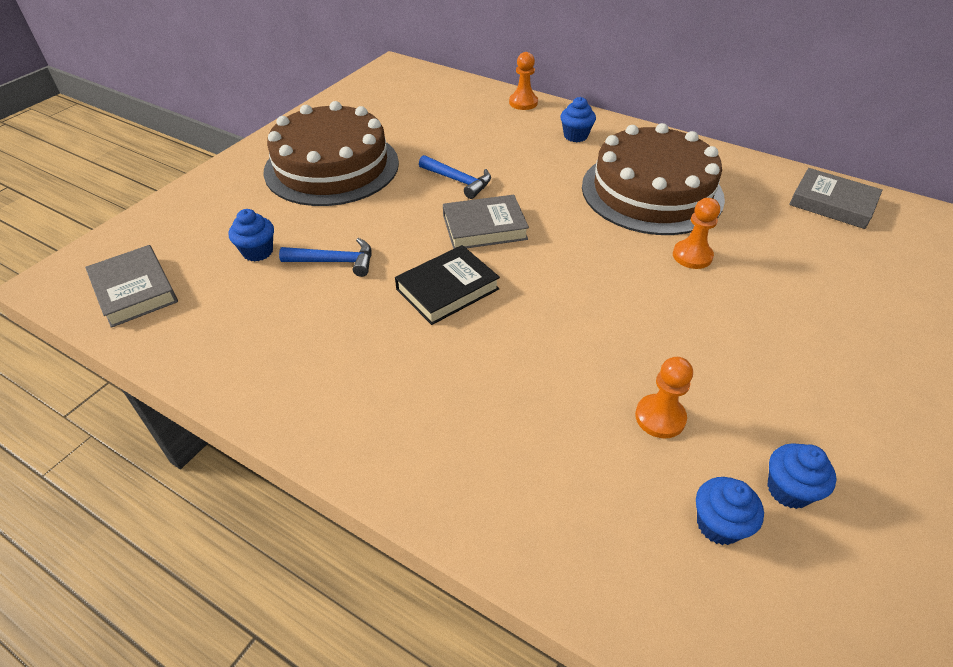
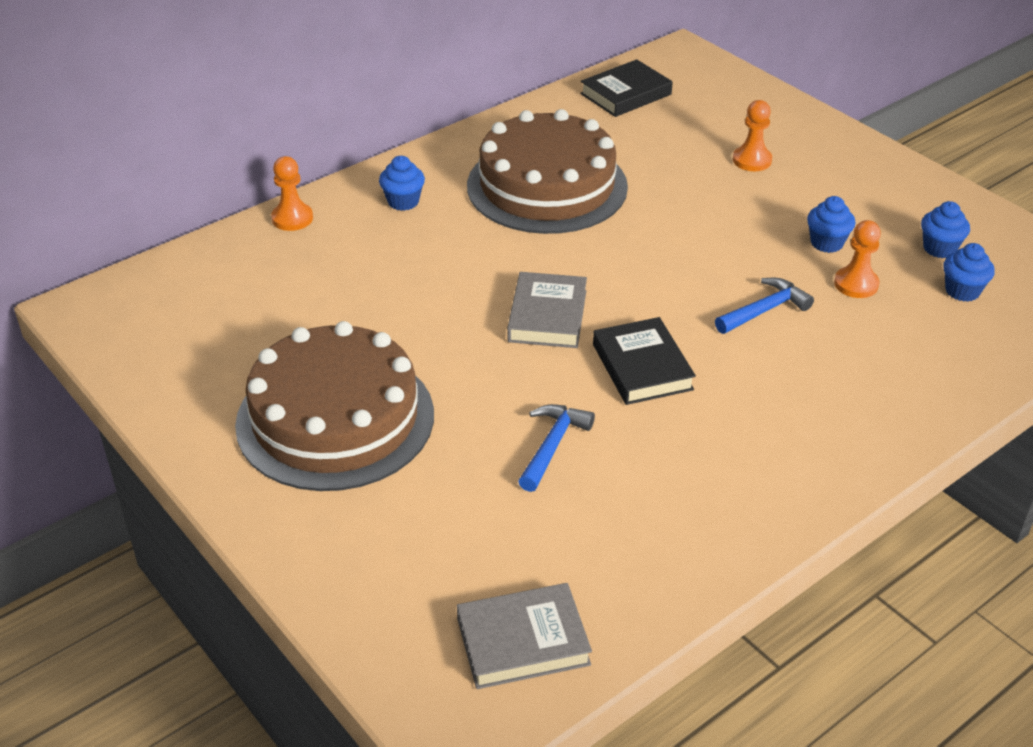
camera: 70 degrees left, 5 degrees down
blue cupcake [229,209,274,262] -> blue cupcake moved to [807,196,855,253]
blue hammer [419,155,491,199] -> blue hammer moved to [715,278,814,334]
orange pawn [673,198,720,269] -> orange pawn moved to [733,100,772,171]
grey book [789,168,882,229] -> black book [580,59,673,117]

